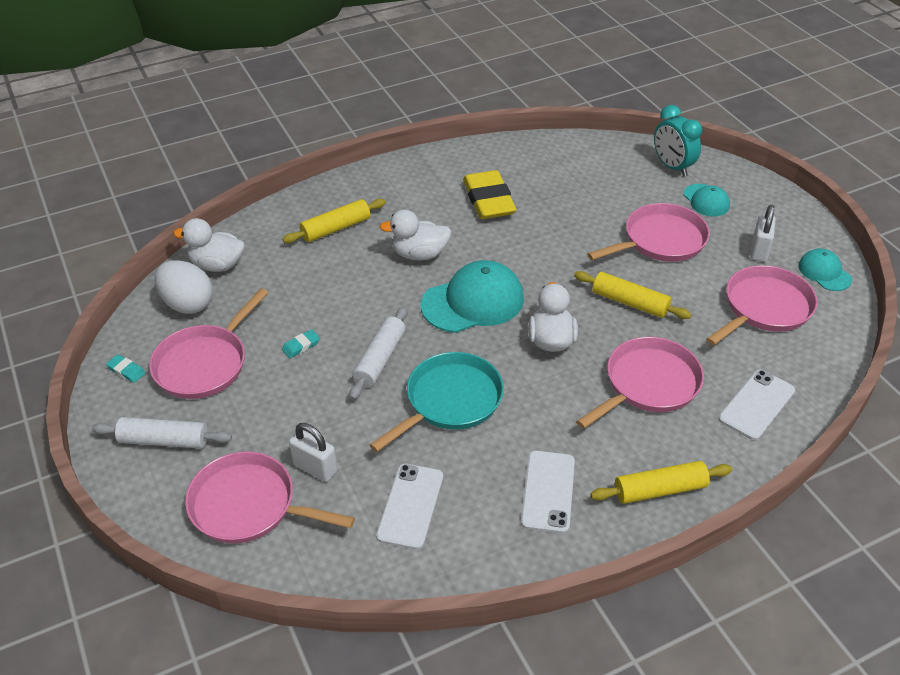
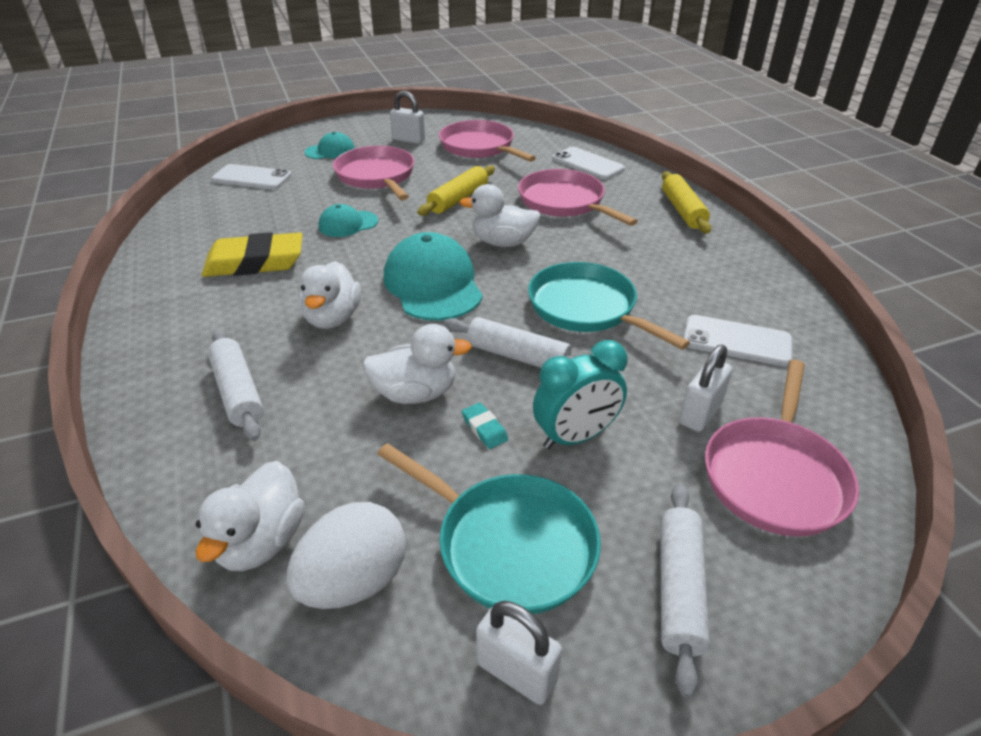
camera: 85 degrees left, 5 degrees down
turquoise eraser [106,354,145,383] -> white padlock [476,601,562,705]
pink pan [149,288,268,399] -> turquoise pan [377,443,601,614]
yellow rolling pin [282,199,386,243] -> white rolling pin [208,330,264,441]
white phone [521,451,575,534] -> white phone moved to [211,164,292,190]
turquoise clock [654,105,702,176] -> turquoise clock moved to [533,340,627,449]
turquoise cap [798,249,852,291] -> turquoise cap moved to [319,204,379,237]
none -> white duck [362,324,472,404]

